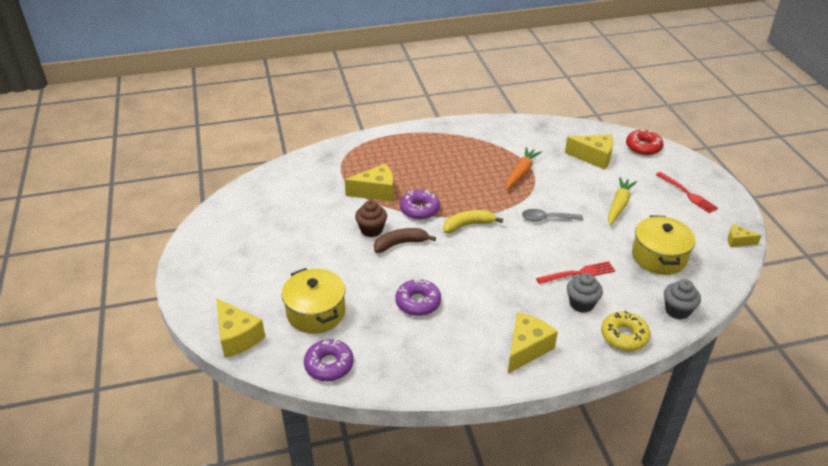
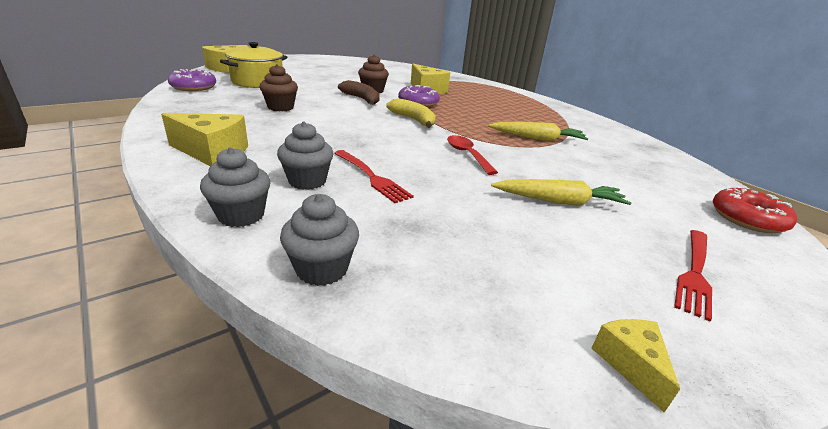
camera: 65 degrees right, 10 degrees down
purple donut [395,279,441,316] -> brown cupcake [260,64,298,112]
orange carrot [506,147,542,190] -> yellow carrot [488,122,589,142]
grey spoon [522,209,583,221] -> red spoon [447,135,498,175]
yellow cheese [565,134,613,170] -> none
yellow donut [601,311,650,351] -> grey cupcake [200,147,270,227]
yellow pot [632,215,696,275] -> none

